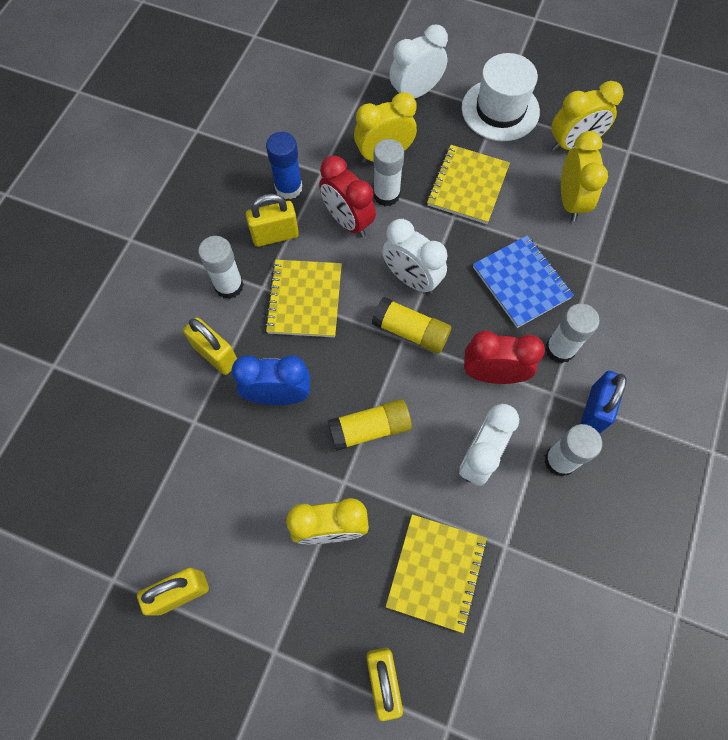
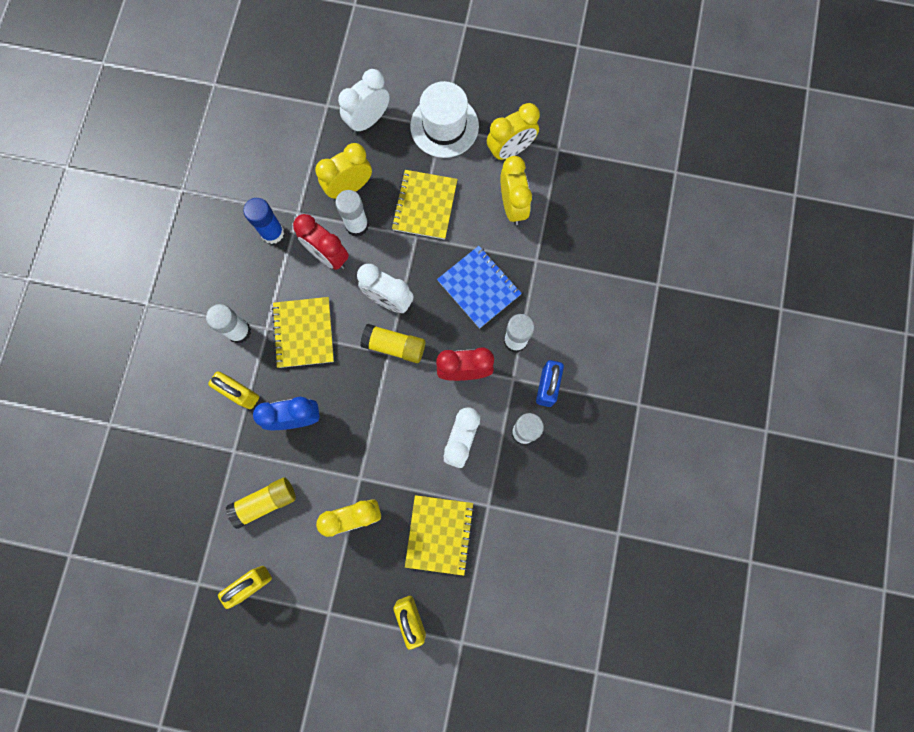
camera: 10 degrees left, 10 degrees up
yellow padlock [246,194,299,247] -> none
yellow glue stick [328,399,412,451] -> yellow glue stick moved to [226,477,296,529]

